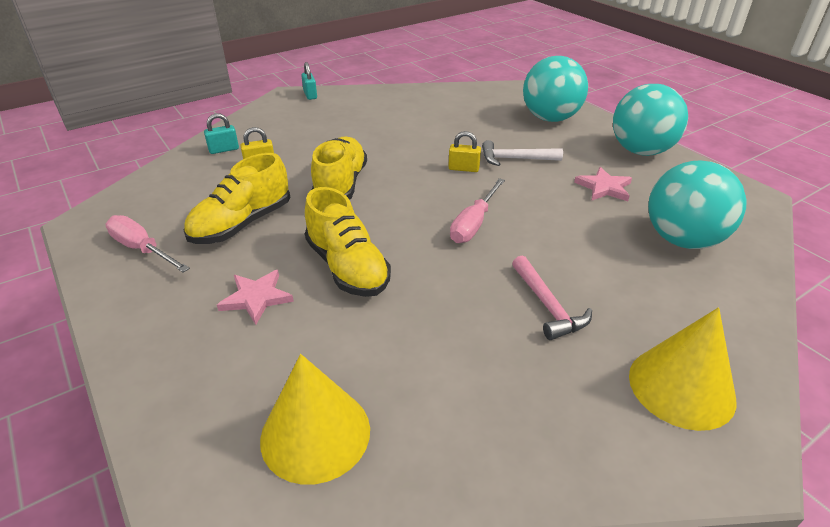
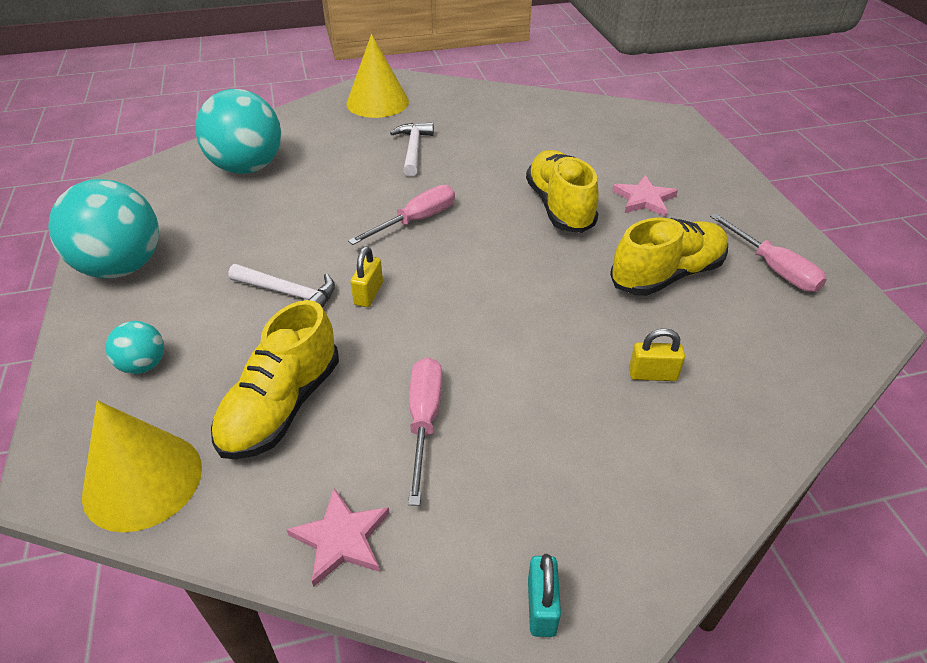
camera: 160 degrees left, 5 degrees up
turquoise padlock [204,113,239,154] -> none
yellow cone [260,354,370,485] -> yellow cone moved to [82,400,202,532]
yellow shoe [311,136,367,200] -> yellow shoe moved to [211,300,339,459]
yellow padlock [448,131,481,172] -> yellow padlock turned 75 degrees clockwise [351,246,383,307]
pink hammer [512,255,592,340] -> white hammer [390,122,434,177]
turquoise ball [523,56,588,122] -> turquoise ball [106,321,164,374], size x0.48
pink star [574,167,632,201] -> pink star moved to [286,488,390,587]
none -> pink screwdriver [408,357,442,506]

